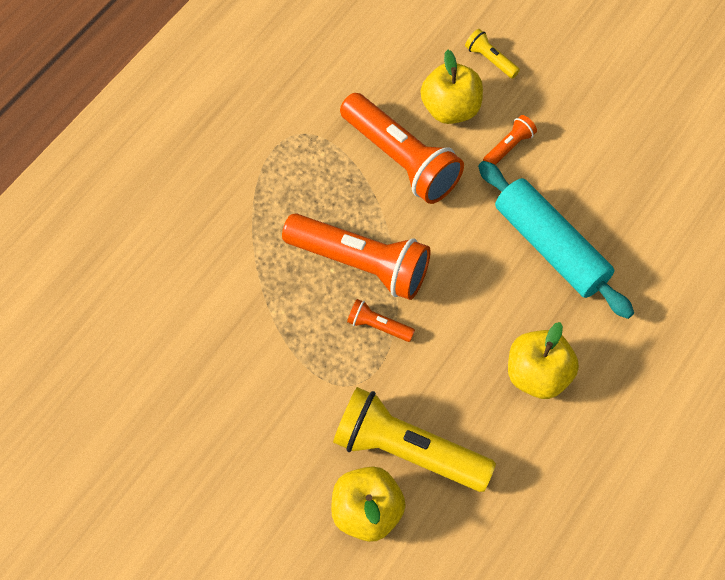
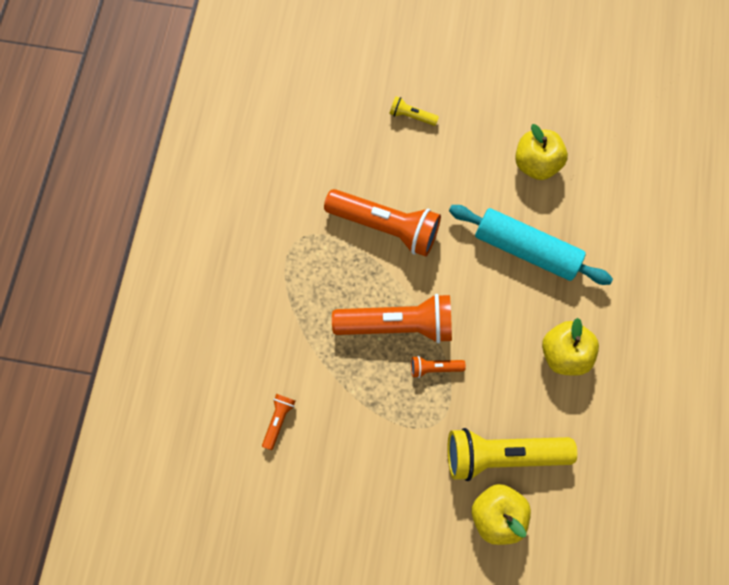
camera: 25 degrees left, 10 degrees up
yellow apple [421,50,483,124] -> yellow apple moved to [515,124,568,180]
orange flashlight [483,115,537,165] -> orange flashlight moved to [262,394,295,450]

